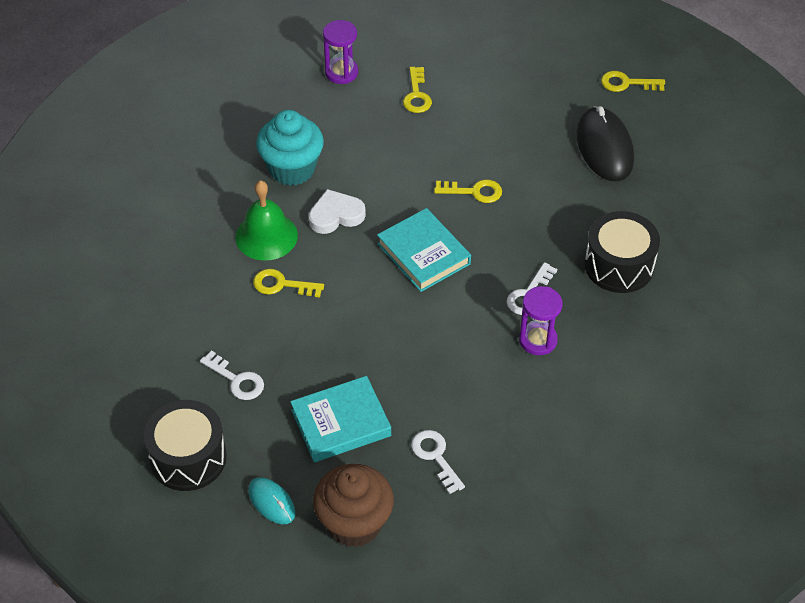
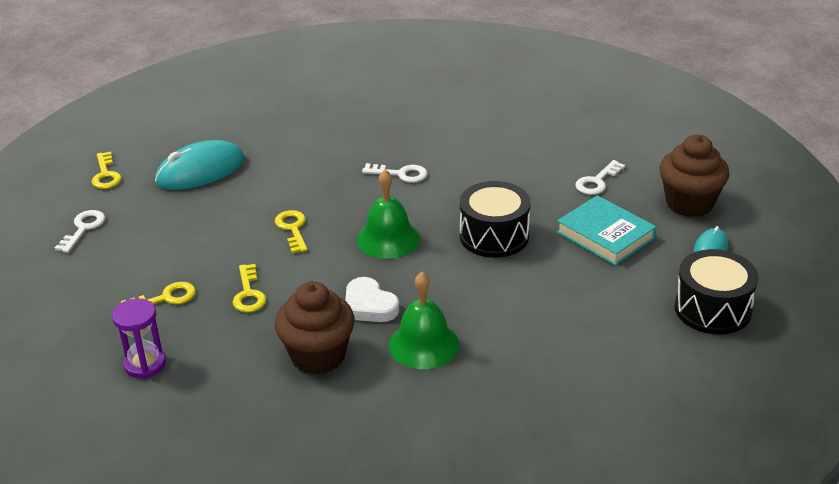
camera: 110 degrees left, 15 degrees down
white key [200,350,264,400] -> white key moved to [55,210,105,253]
yellow key [253,269,324,298] -> yellow key moved to [233,264,267,313]
turquoise cupcake [256,110,324,186] -> brown cupcake [275,281,355,375]
turquoise book [377,208,471,292] -> green bell [357,170,420,259]
purple hourglass [519,286,562,355] -> none
black mouse [576,106,634,181] -> turquoise mouse [155,140,245,190]
black drum [585,211,660,293] -> black drum moved to [460,181,531,258]

